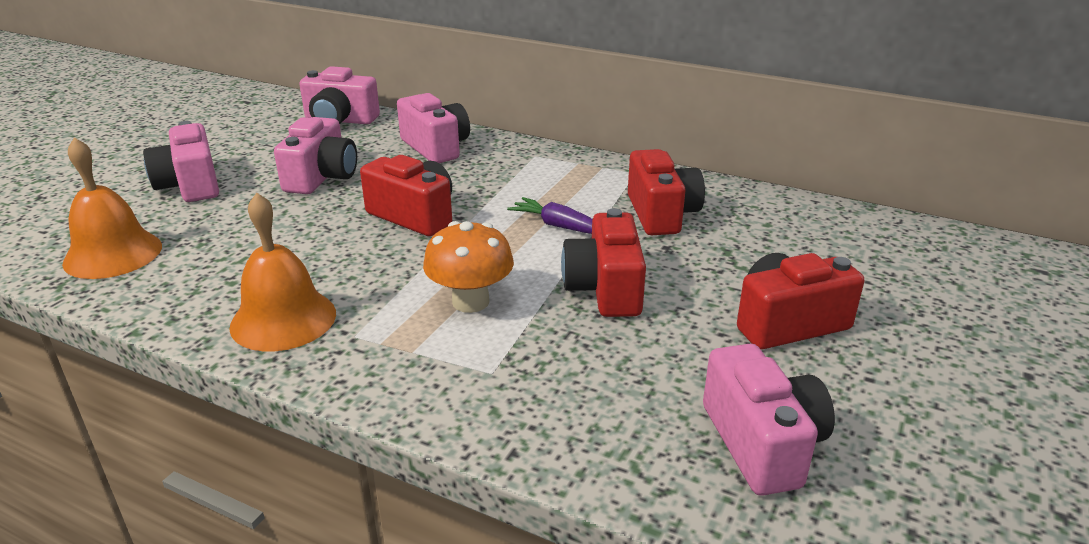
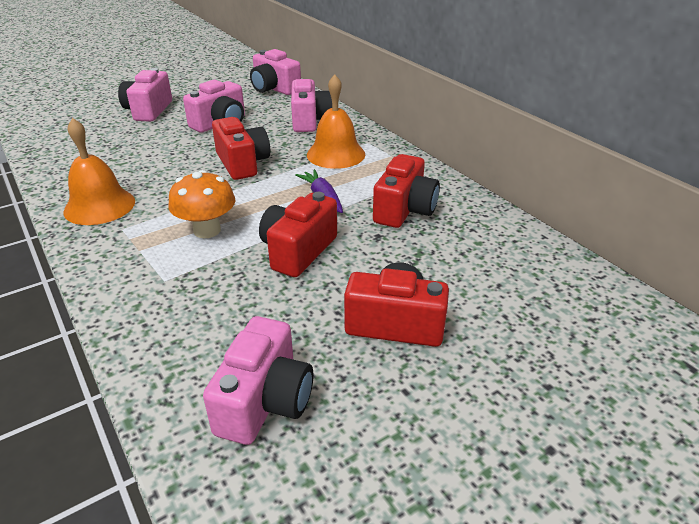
camera: 30 degrees right, 5 degrees up
orange bell [62,137,162,279] -> orange bell moved to [307,74,365,169]

